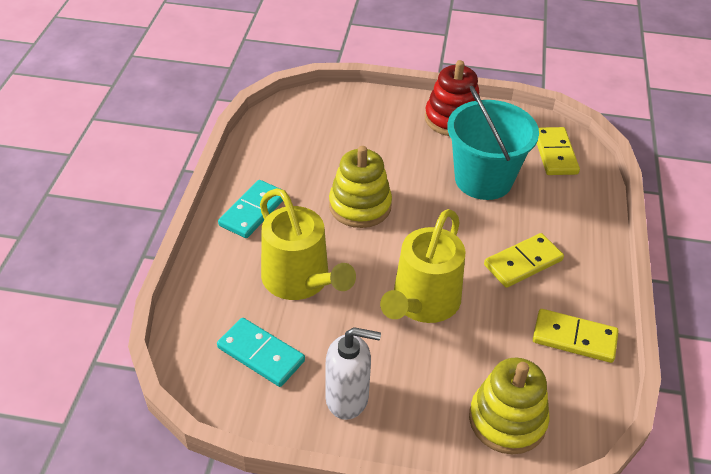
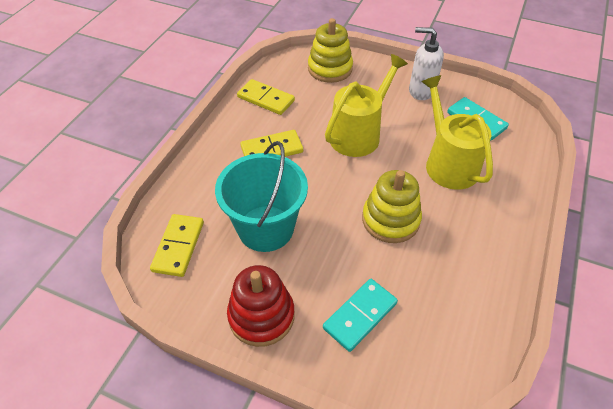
camera: 165 degrees left, 5 degrees up
turquoise domino [218,180,283,238] -> turquoise domino moved to [323,279,398,352]

